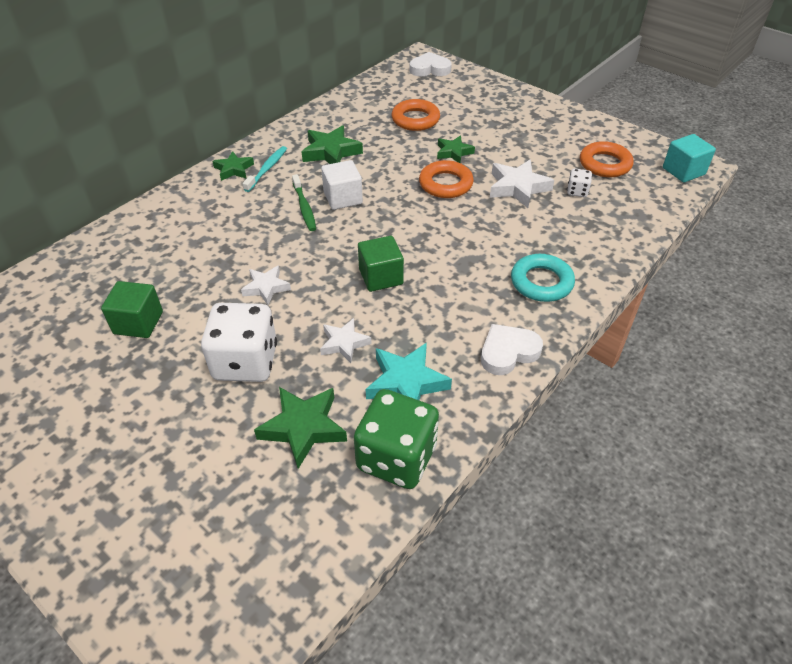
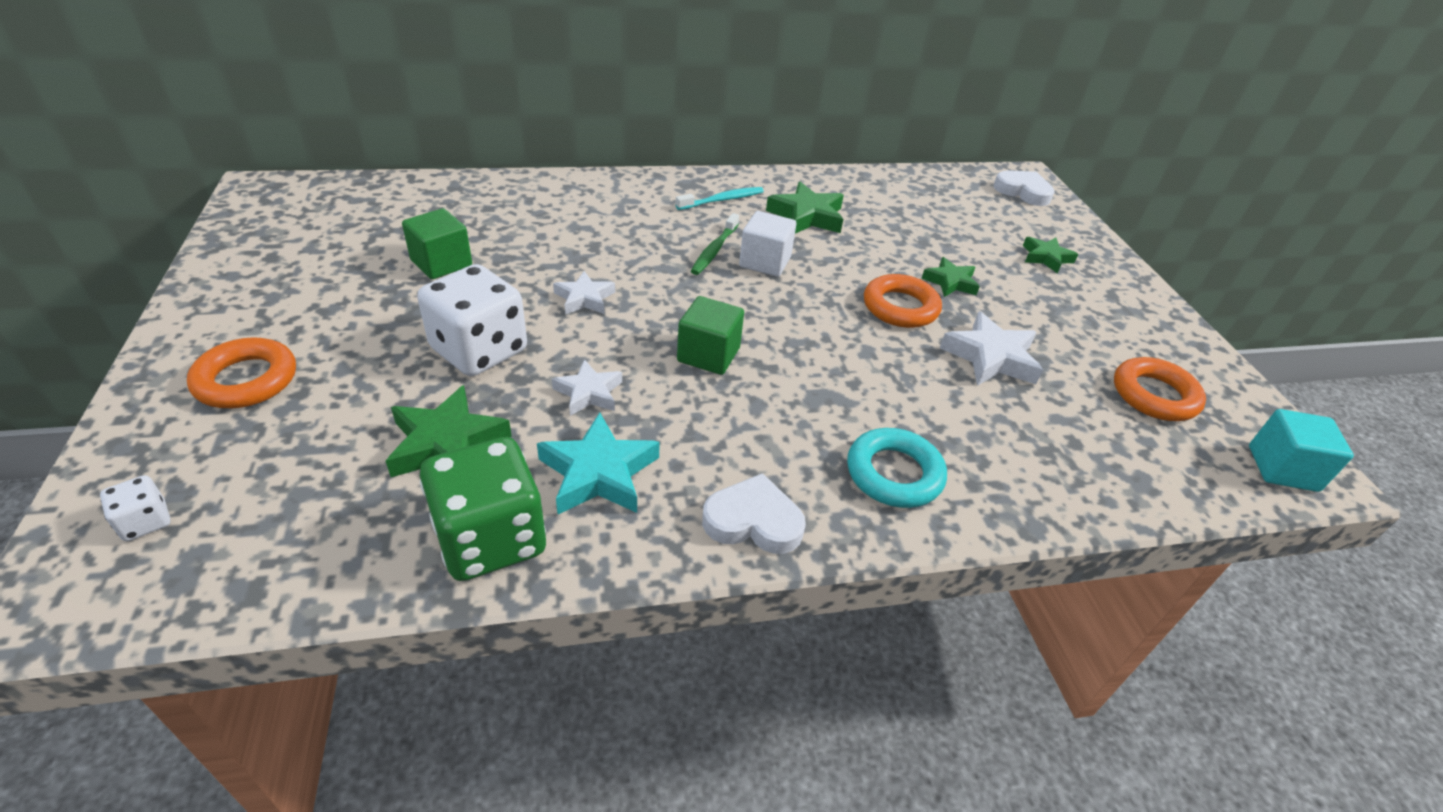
camera: 35 degrees right, 5 degrees down
green star [213,151,254,181] -> green star moved to [1023,237,1078,273]
orange ring [391,99,440,131] -> orange ring moved to [187,337,296,408]
white dice [567,168,592,197] -> white dice moved to [100,475,171,541]

